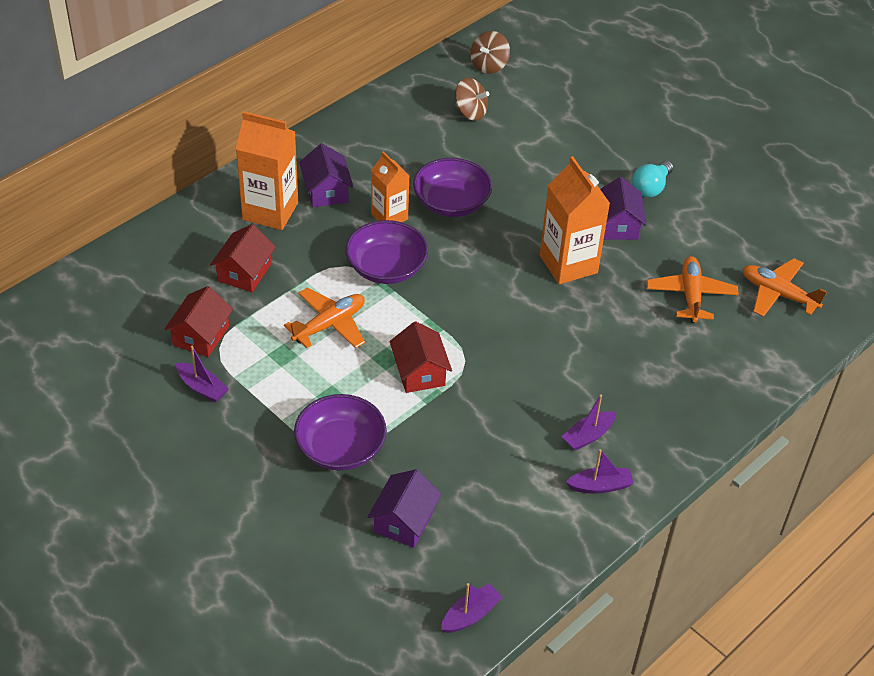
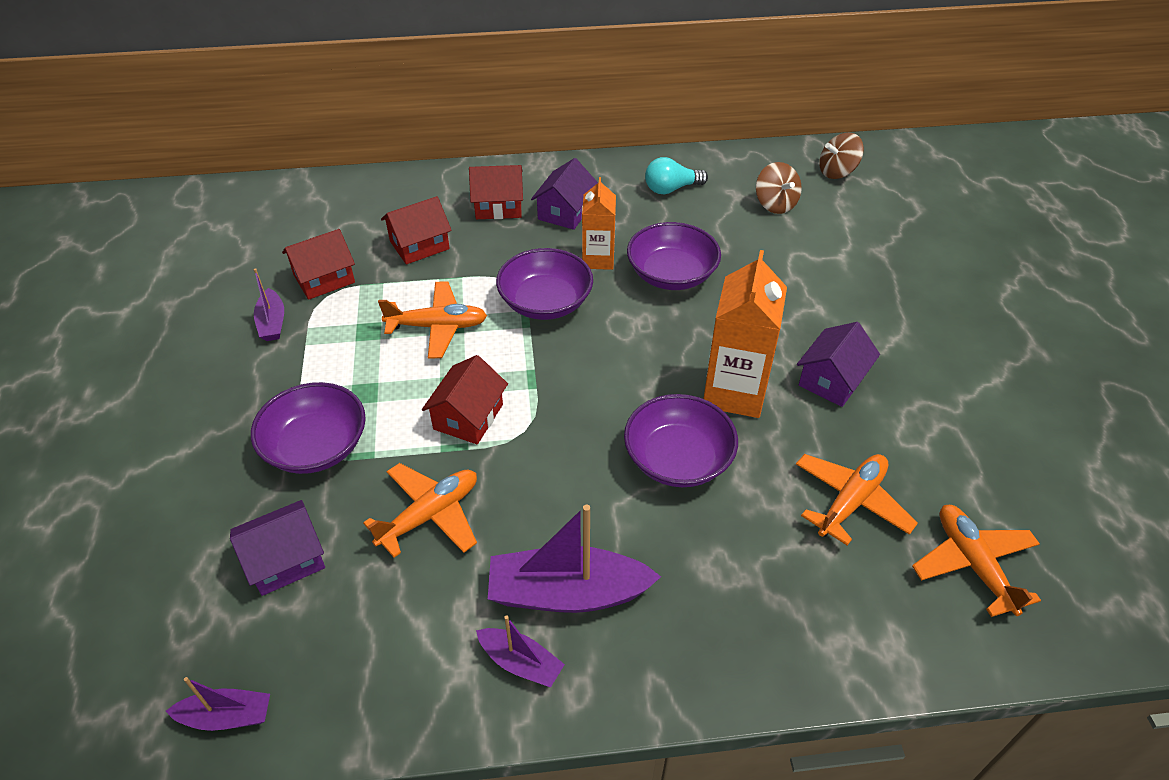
camera: 40 degrees right, 0 degrees up
orange carton [236,111,298,230] -> red house [469,165,523,219]
purple boat [562,395,616,451] -> purple boat [488,504,661,613], size x1.85
turquoise light bulb [632,161,673,197] -> turquoise light bulb moved to [645,157,708,194]
none -> orange plane [363,463,477,558]
none -> purple bowl [624,394,738,487]

